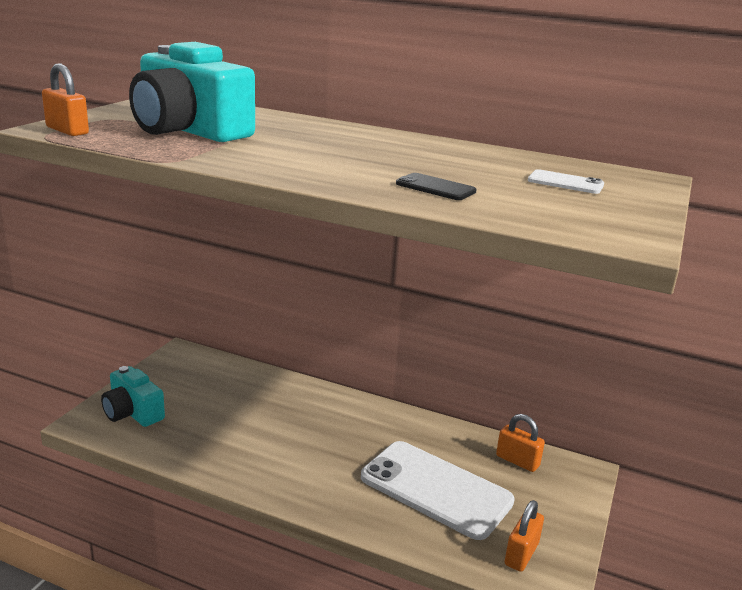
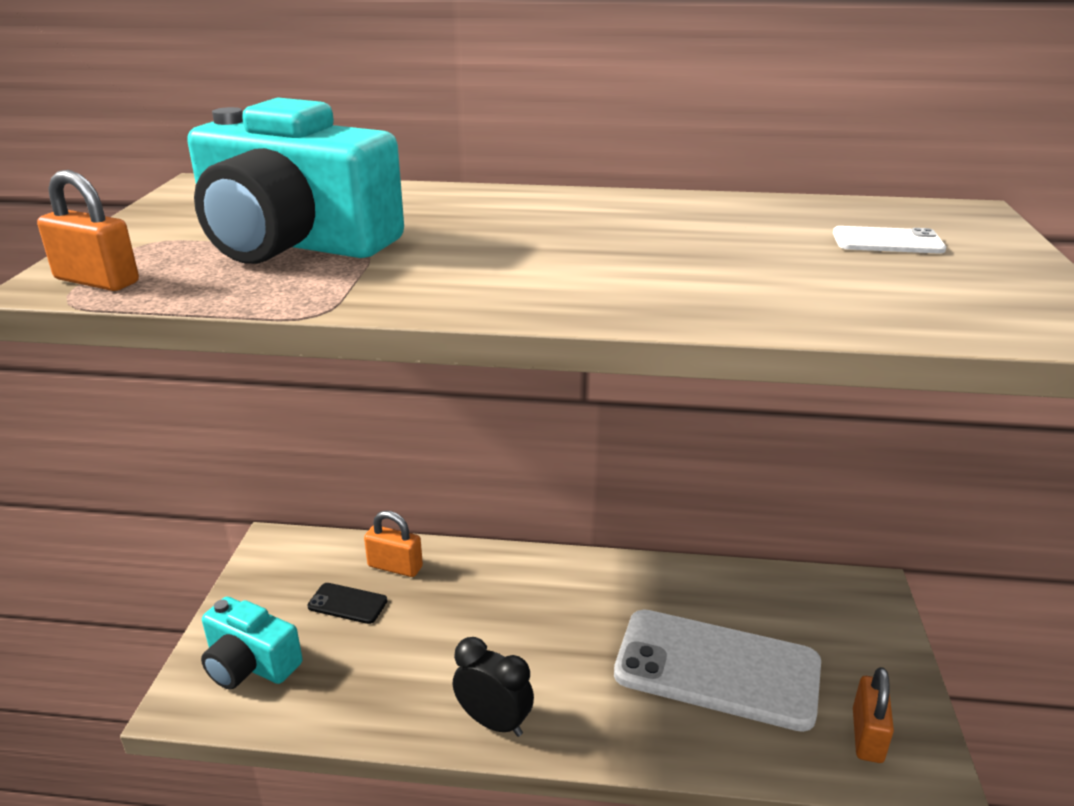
camera: 15 degrees left, 5 degrees up
black phone [396,173,477,200] -> black phone moved to [307,583,387,624]
orange padlock [496,414,545,472] -> orange padlock moved to [364,511,423,577]
none -> black clock [453,637,534,737]

